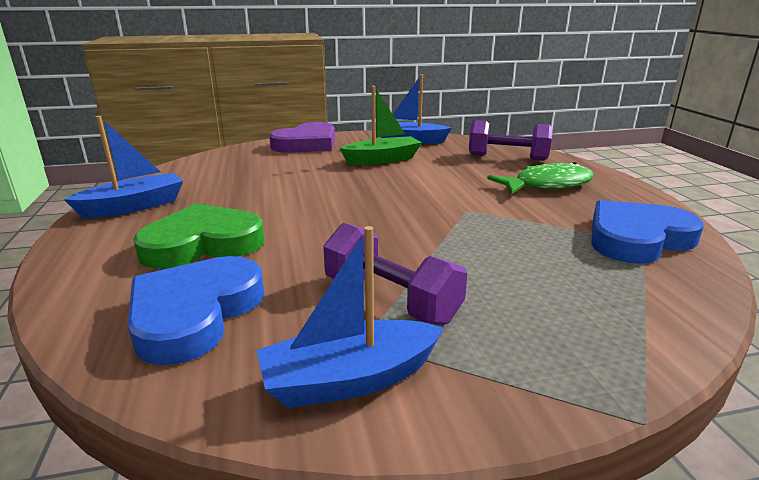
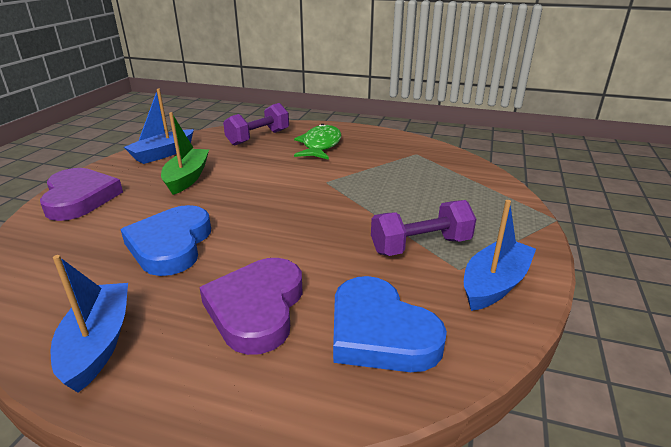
camera: 60 degrees left, 5 degrees up
green heart [133,203,264,269] -> purple heart [199,258,302,355]
blue boat [257,226,444,408] -> blue boat turned 150 degrees counterclockwise [464,200,536,311]
blue heart [591,200,704,264] -> blue heart moved to [121,205,211,276]

